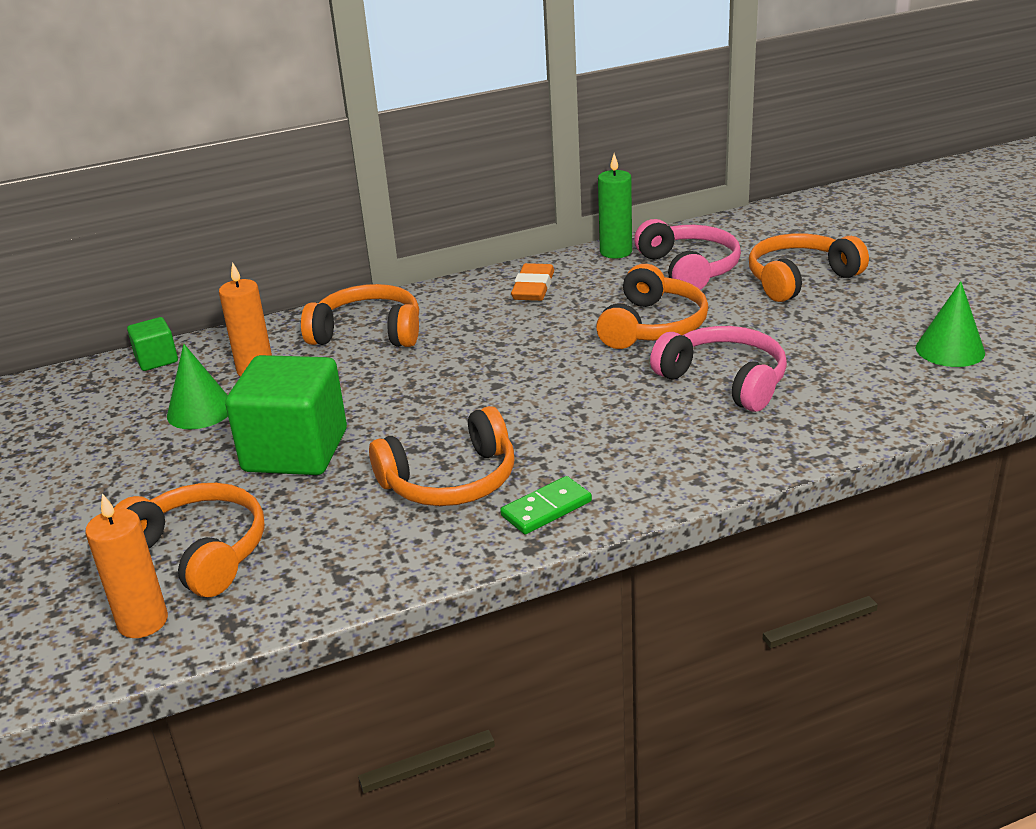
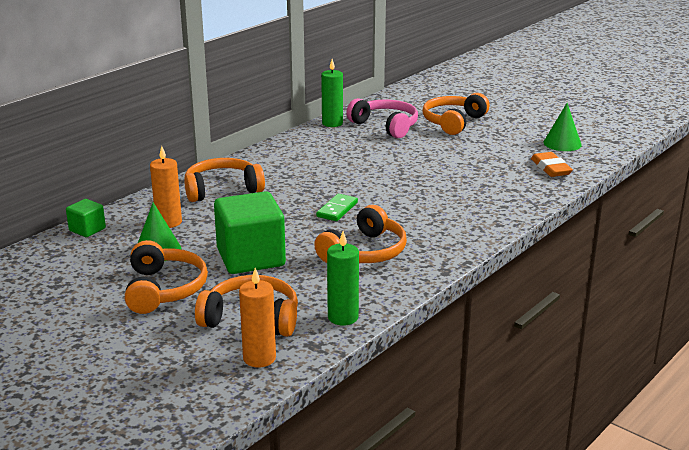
camera: 30 degrees left, 5 degrees down
green domino [500,476,592,534] -> green domino moved to [316,194,358,221]
orange eraser [511,263,554,301] -> orange eraser moved to [531,152,573,177]
orange headphones [596,264,708,349] -> orange headphones moved to [125,240,208,314]
pink headphones [650,326,787,412] -> none
none -> green candle [327,231,359,326]

